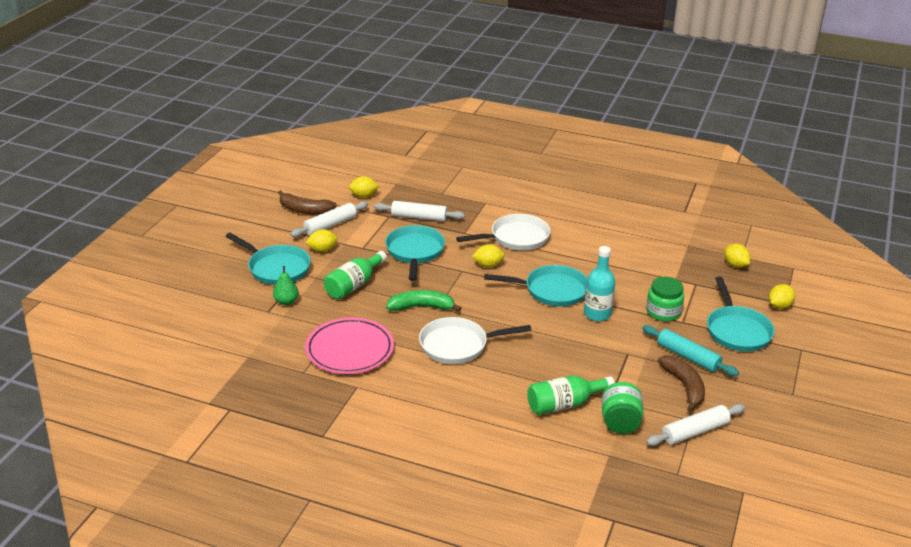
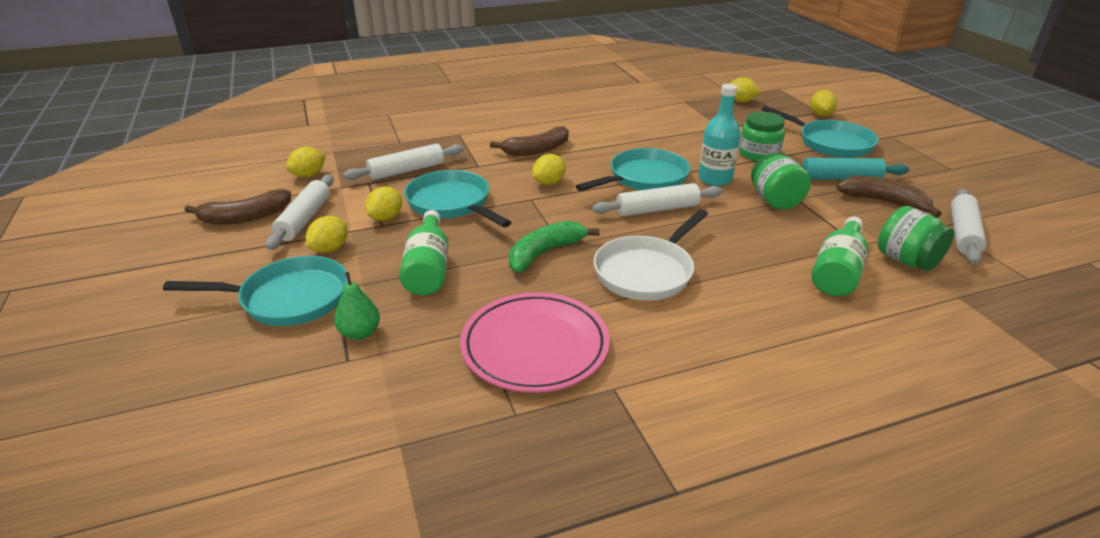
camera: 40 degrees left, 0 degrees up
white pan [456,214,550,250] -> brown banana [490,126,569,156]
none -> yellow lemon [365,186,402,221]
none -> white rolling pin [592,183,723,216]
none -> green jar [751,153,811,210]

